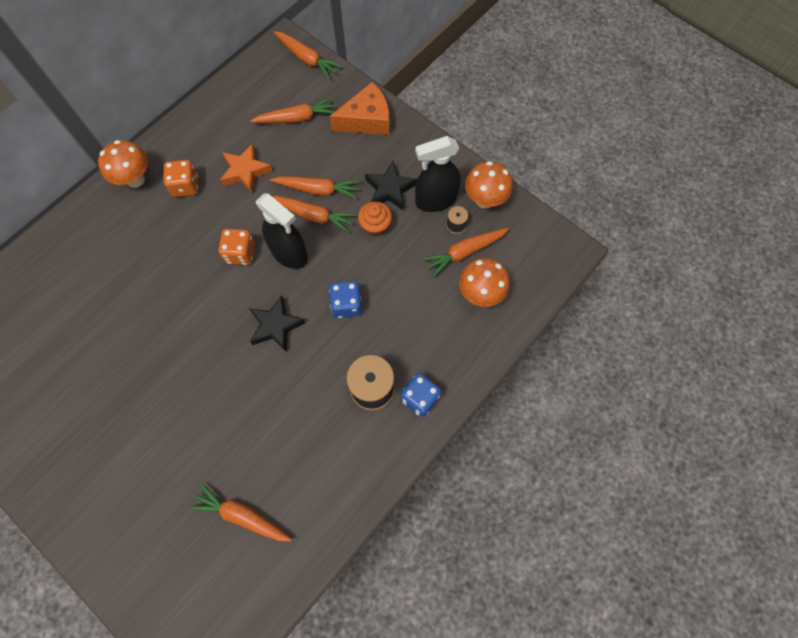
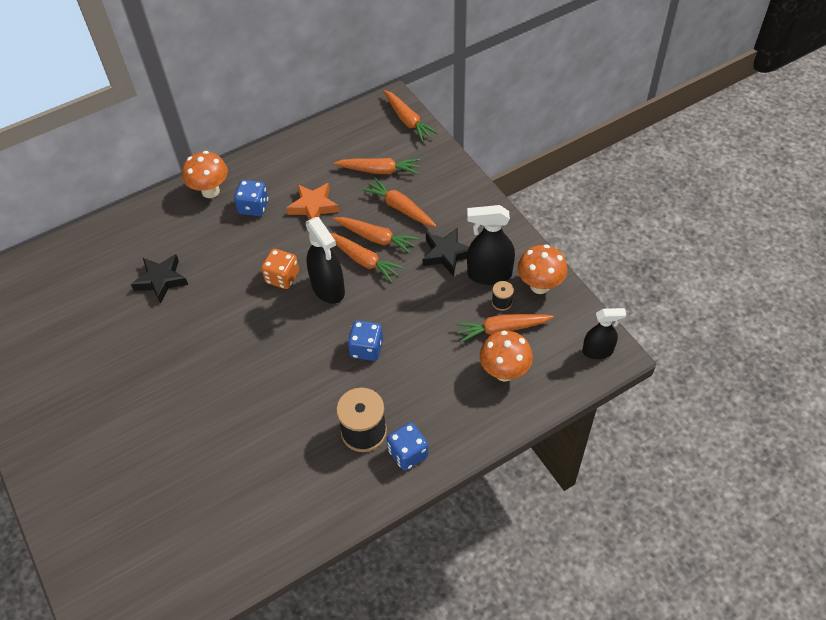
camera: 20 degrees right, 15 degrees down
orange dice [163,160,198,197] -> blue dice [234,180,268,216]
orange carrot [189,484,292,541] -> orange carrot moved to [362,178,437,227]
black star [249,295,305,352] -> black star moved to [131,254,188,304]
orange cheese [330,82,390,135] -> none
orange cupcake [358,201,392,236] -> none
none -> black spray bottle [582,308,626,359]

